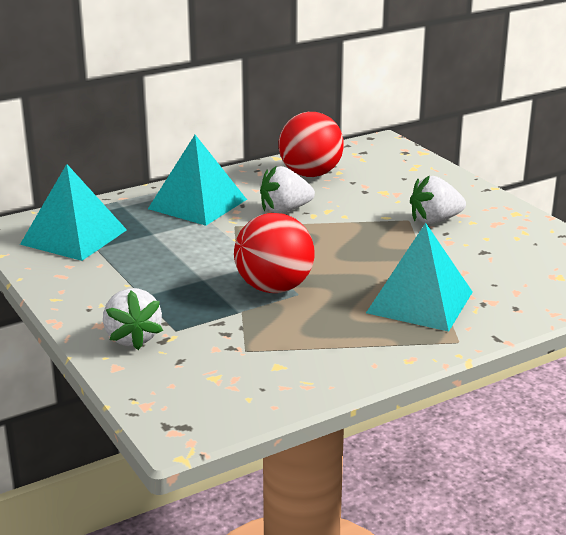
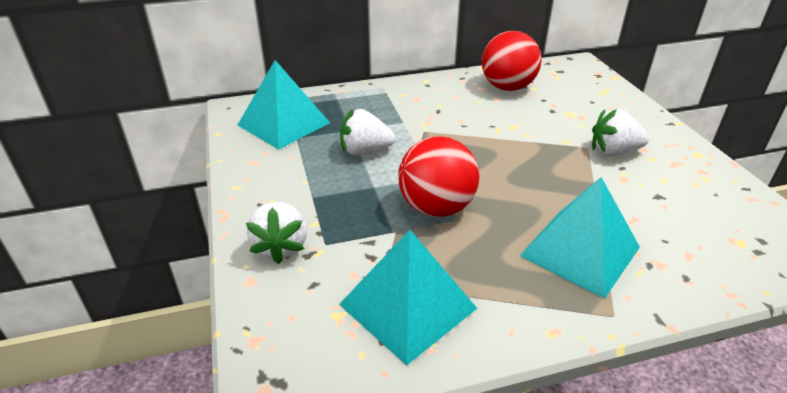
camera: 15 degrees right, 10 degrees up
turquoise pyramid [148,135,247,226] -> turquoise pyramid moved to [339,230,477,365]
white strawberry [260,166,315,213] -> white strawberry moved to [340,109,395,156]

